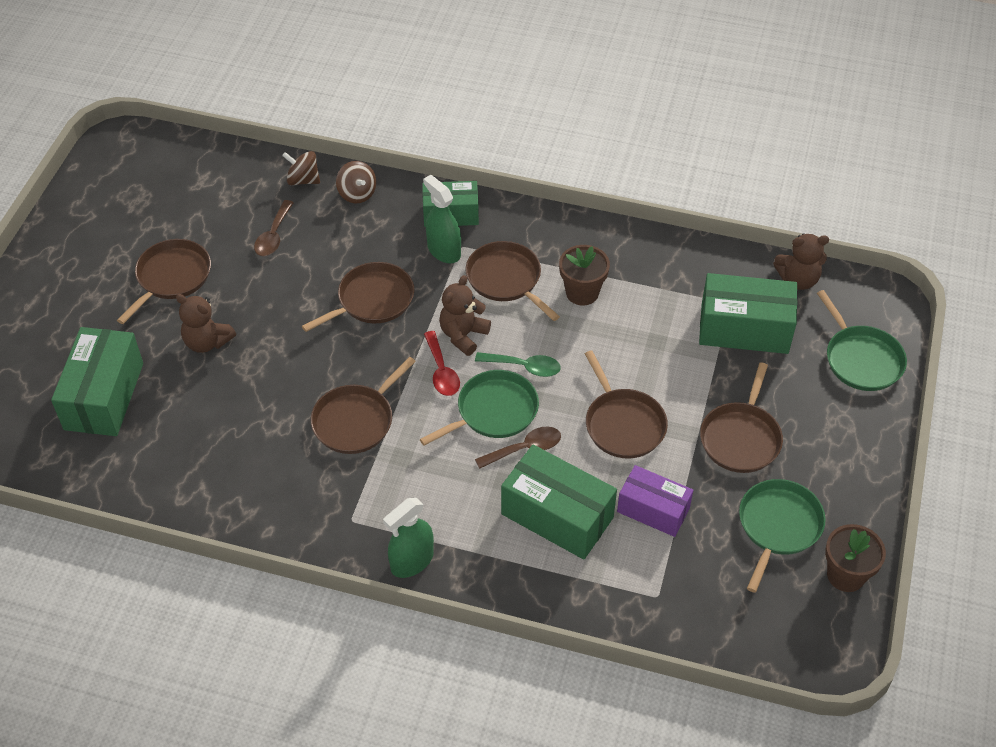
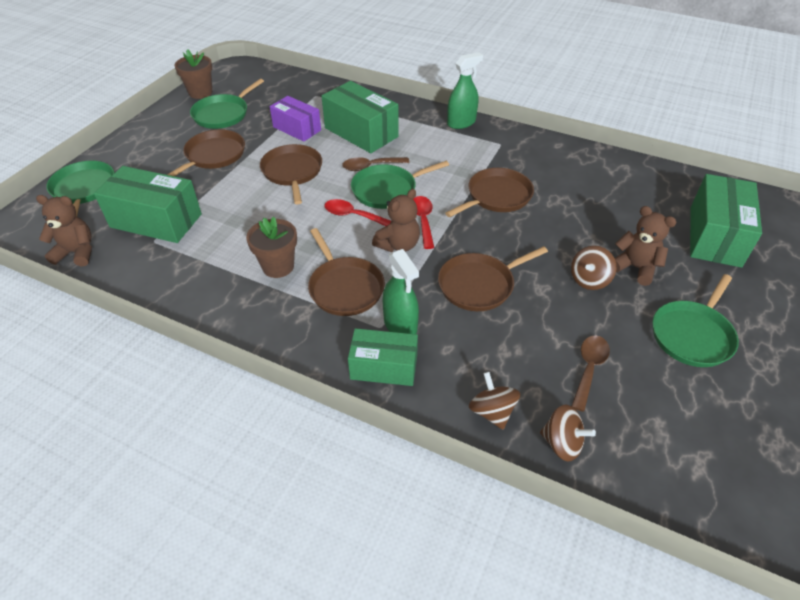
camera: 170 degrees left, 5 degrees down
brown pan [117,239,211,324] -> green pan [652,274,739,367]
green spoon [475,352,561,377] -> red spoon [324,199,391,226]
none -> brown spinning top [571,246,617,290]

